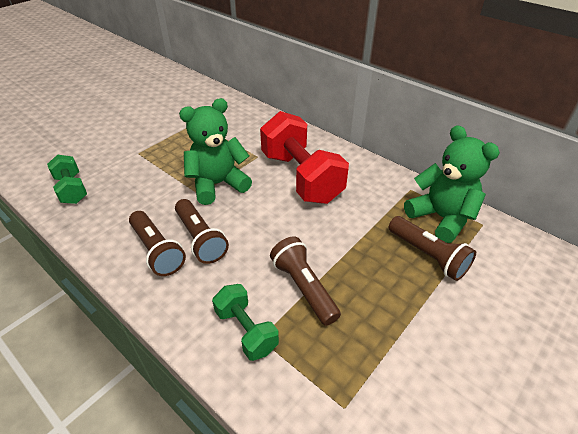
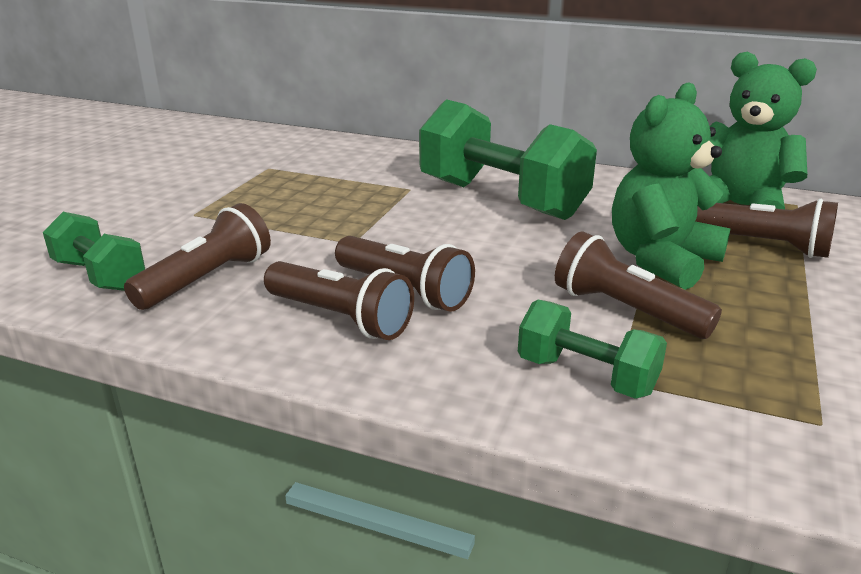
camera: 20 degrees left, 15 degrees down
green teddy bear [179,98,252,205] -> green teddy bear moved to [612,82,730,290]
red dumbbell [260,111,349,204] -> green dumbbell [419,99,597,220]
none -> brown flashlight [124,203,271,310]

